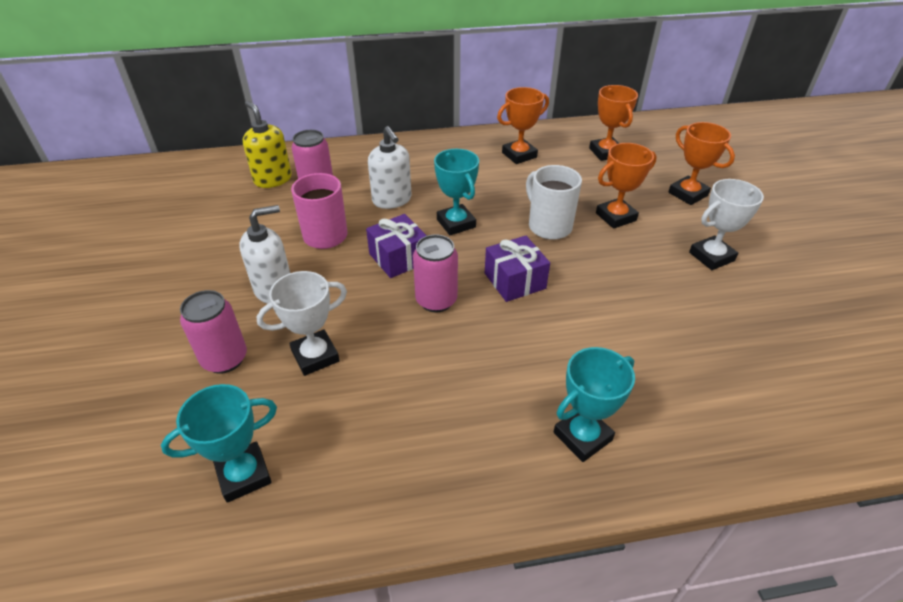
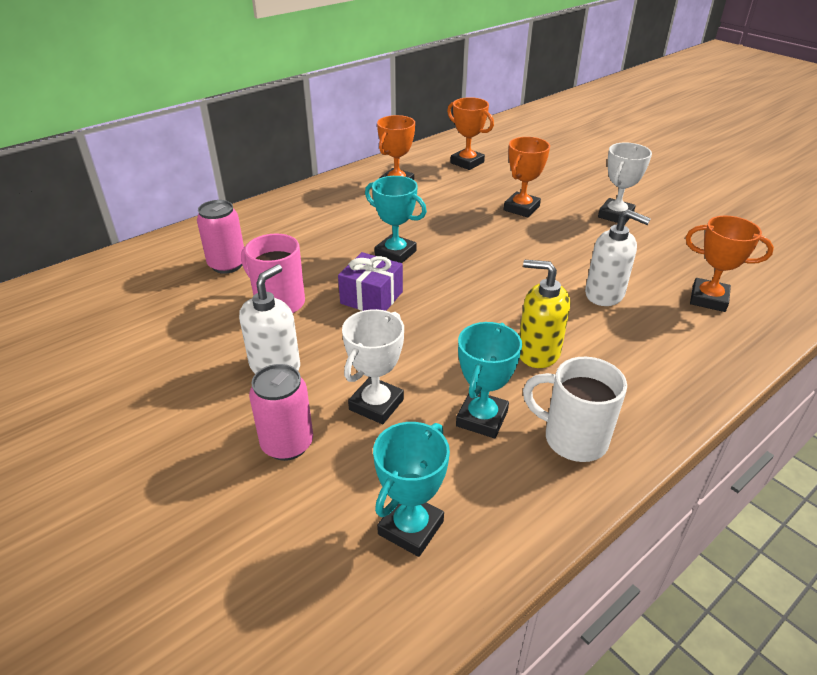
camera: 30 degrees left, 5 degrees down
yellow soap dispenser [243,101,292,188] -> yellow soap dispenser moved to [519,260,570,368]
white soap dispenser [368,126,412,209] -> white soap dispenser moved to [585,210,651,306]
pink can [413,234,458,313] -> none
purple gift [485,236,550,302] -> none
white mug [526,165,582,240] -> white mug moved to [523,357,627,462]
turquoise trophy [554,347,635,462] -> turquoise trophy moved to [456,322,522,438]
orange trophy [668,122,735,205] -> orange trophy moved to [685,216,774,312]

